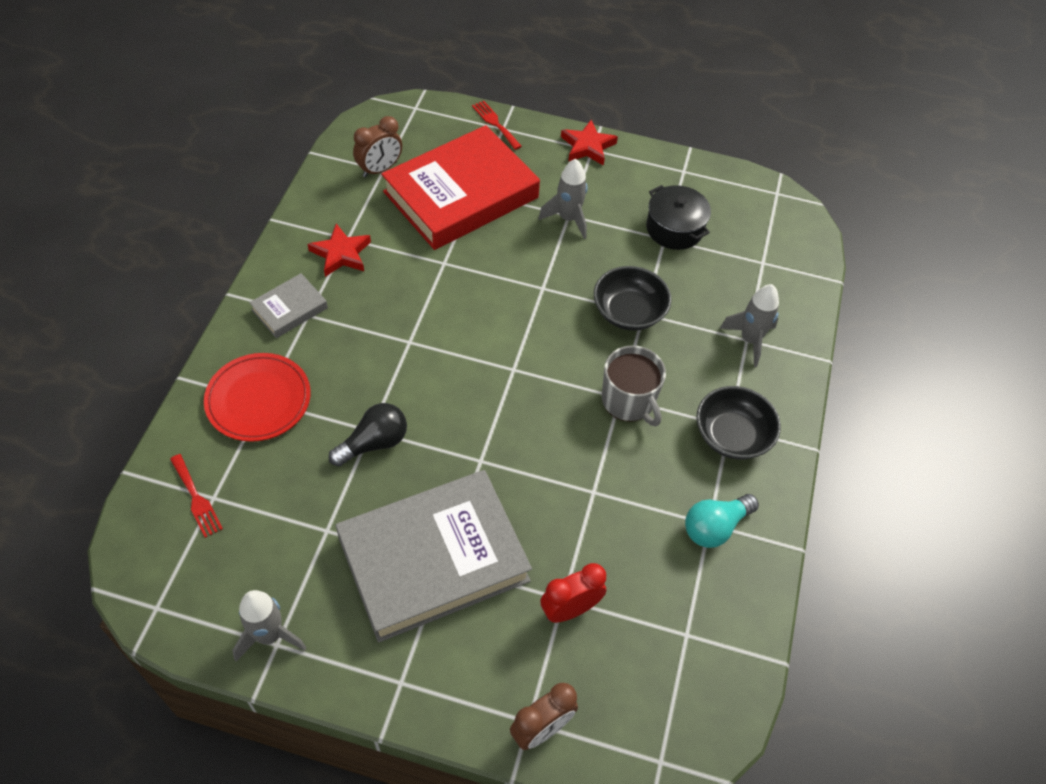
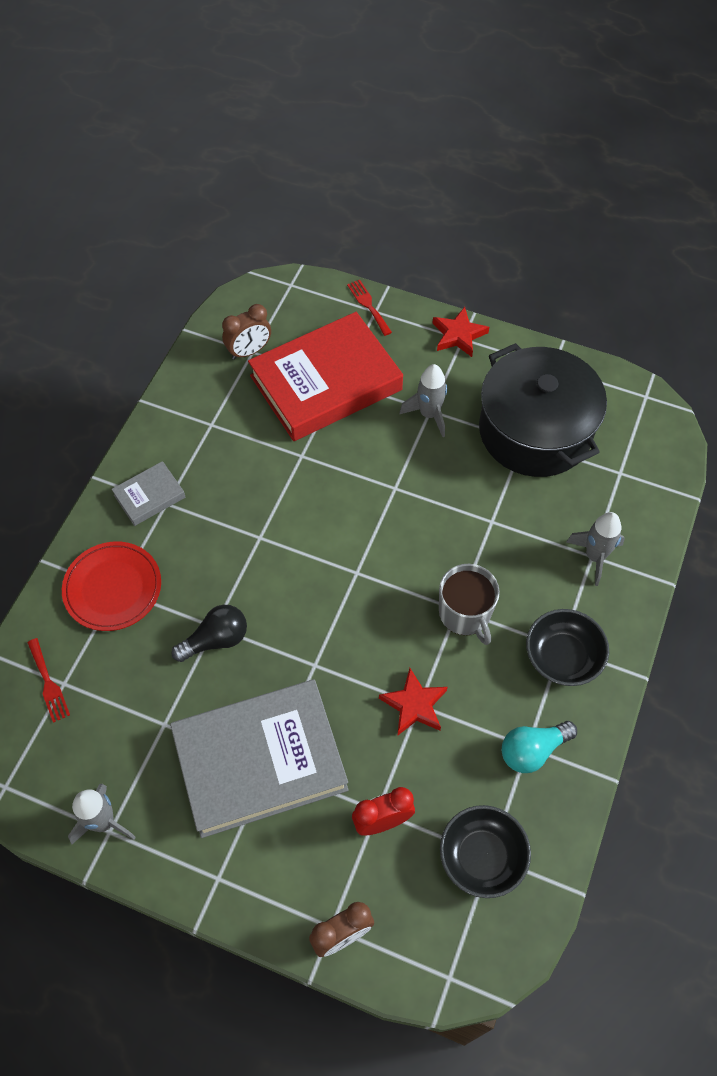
camera: 10 degrees right, 5 degrees up
red star [308,224,371,277] -> red star moved to [379,668,448,736]
black bowl [594,266,672,331] -> black bowl moved to [440,805,531,898]
black pot [646,185,711,250] -> black pot [479,343,607,477], size x1.95

